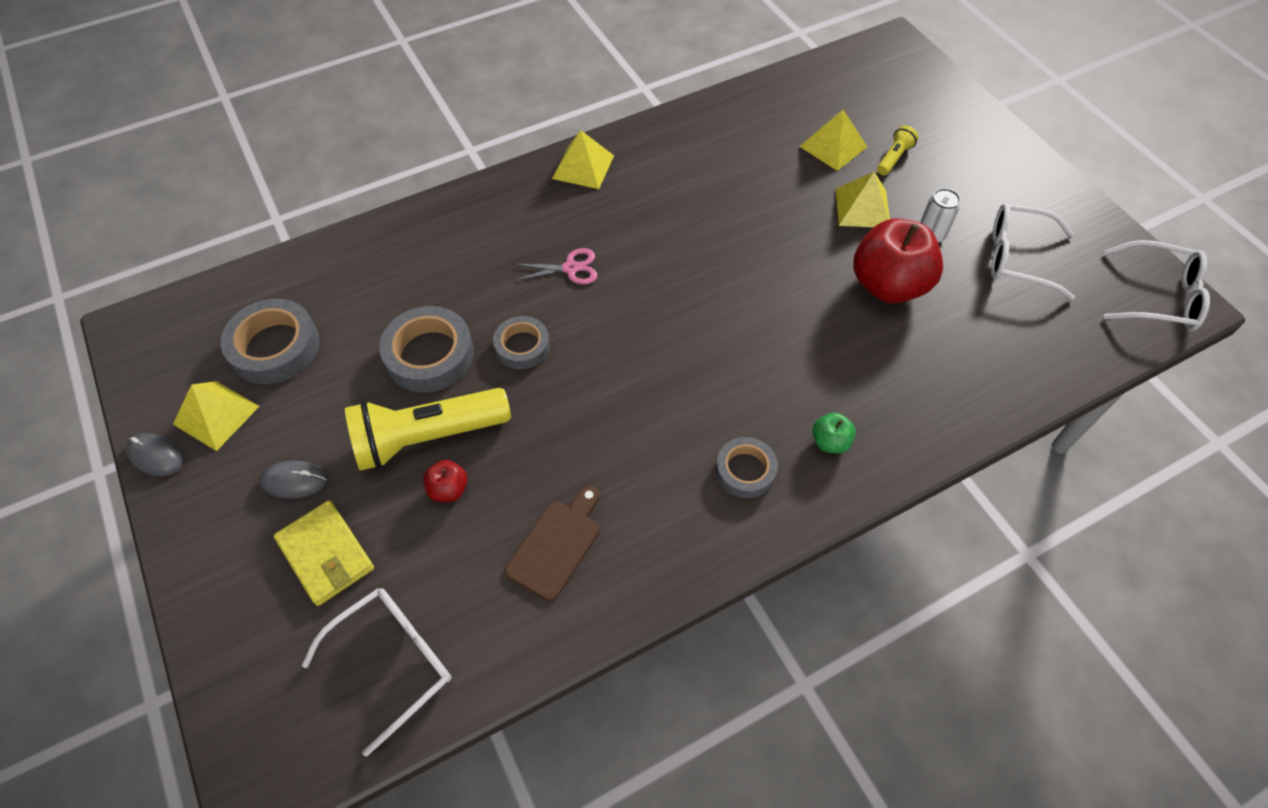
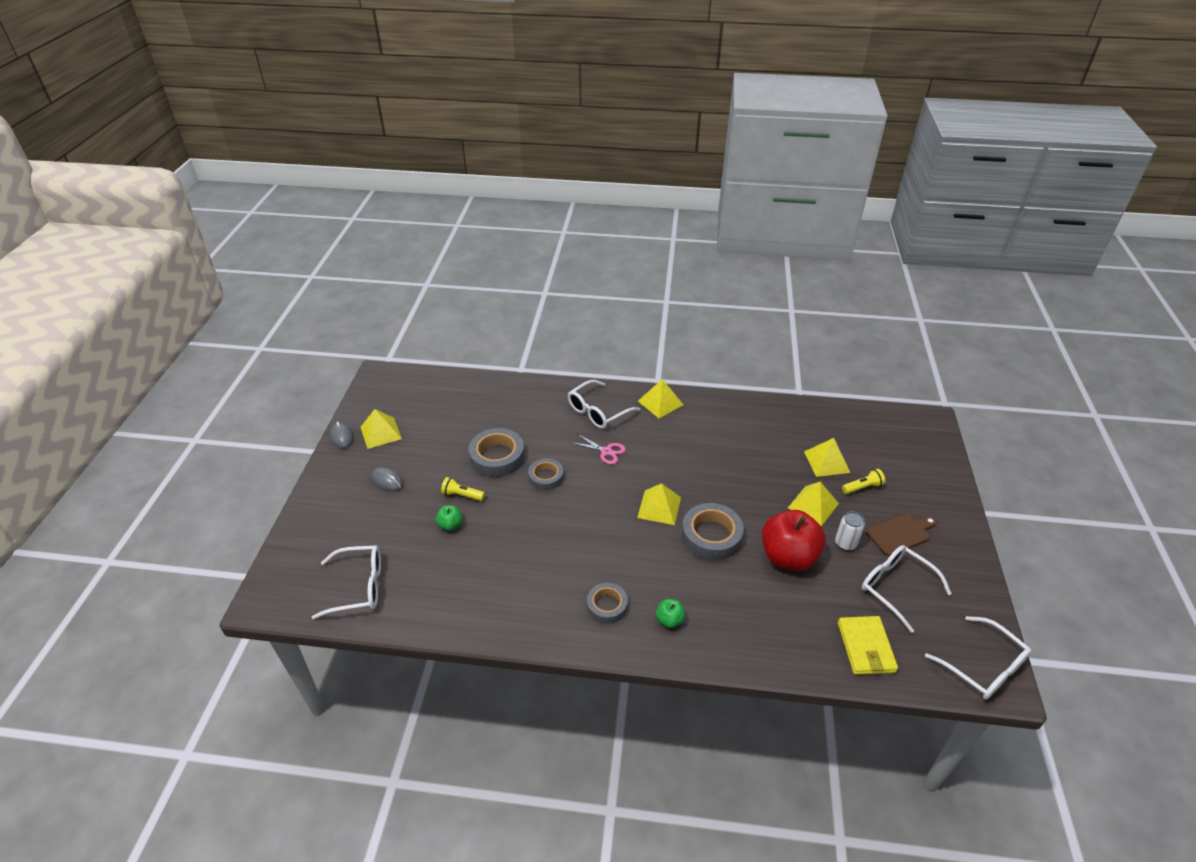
camera: 35 degrees right, 15 degrees down
grey tape [221,299,320,384] -> grey tape moved to [682,503,744,560]
yellow wallet [274,500,374,606] -> yellow wallet moved to [838,616,898,675]
yellow flashlight [345,388,511,471] -> yellow flashlight [441,477,485,501], size x0.45
red apple [423,460,468,502] -> green apple [436,505,462,531]
brown cutting board [505,486,600,601] -> brown cutting board moved to [866,514,937,556]
none -> white glasses [568,380,640,429]
none -> yellow pyramid [637,483,681,525]

